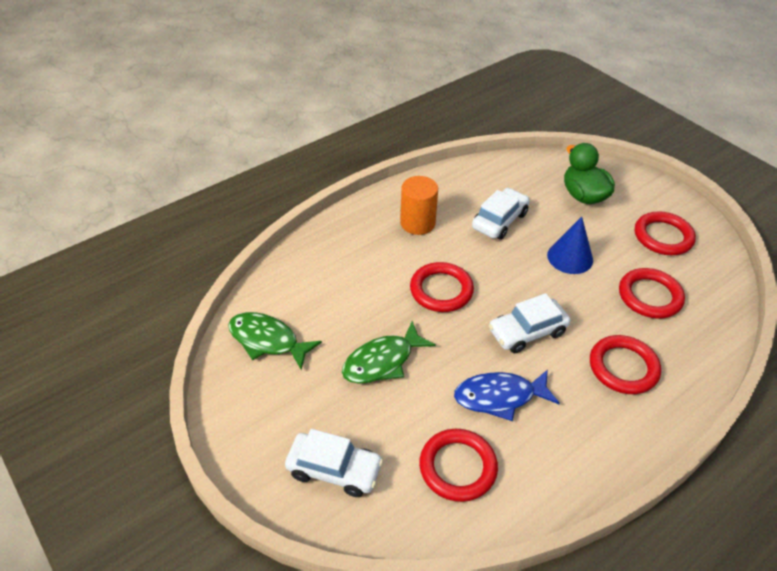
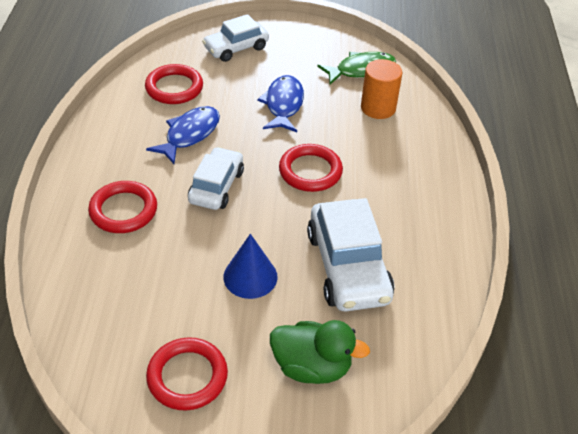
camera: 130 degrees right, 0 degrees up
green fish [342,321,436,384] -> blue fish [257,75,304,132]
orange cylinder [400,176,438,235] -> orange cylinder moved to [361,59,402,119]
white car [472,188,530,240] -> white car [307,198,395,312], size x1.55
red ring [619,268,685,319] -> none

